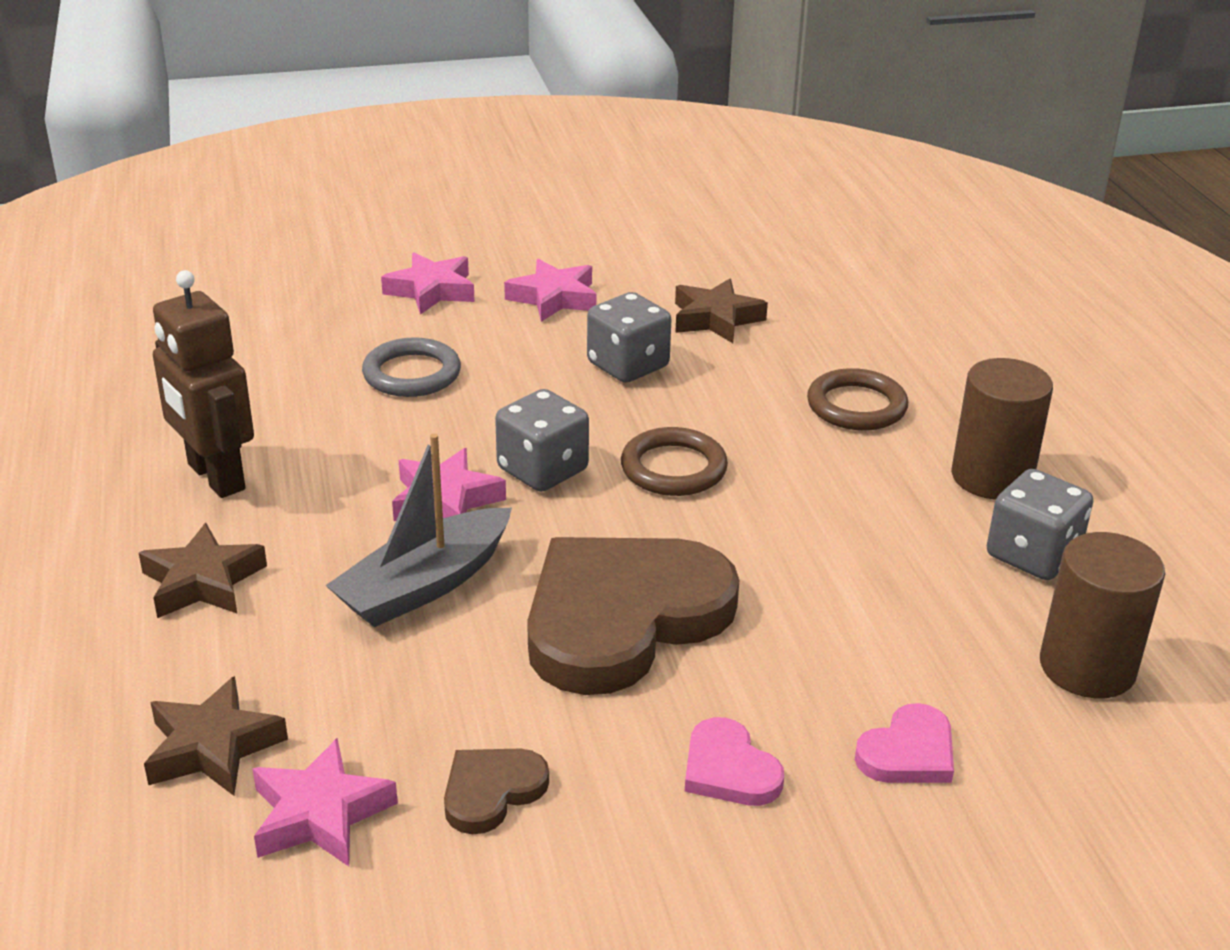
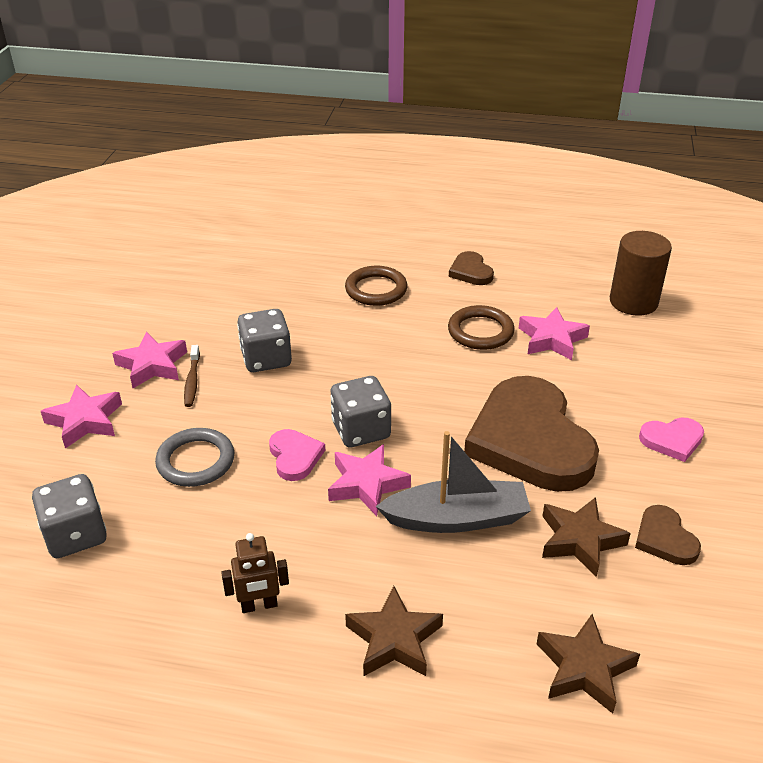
camera: 65 degrees left, 5 degrees up
brown robot [153,270,254,498] -> brown robot [221,533,289,613], size x0.56
pink star [252,738,398,866] -> pink star moved to [519,307,590,360]
grey boat [325,433,512,627] -> grey boat turned 75 degrees counterclockwise [375,431,531,533]
brown ring [621,427,728,496] -> brown ring moved to [448,305,515,350]
brown star [675,279,768,343] -> brown star moved to [542,497,631,577]
pink heart [855,703,954,783] -> pink heart moved to [269,429,325,481]
brown cylinder [951,358,1053,500] -> brown heart [449,251,494,285]
grey dice [987,469,1093,580] -> grey dice moved to [32,474,107,558]
none -> brown toothbrush [184,345,200,407]

